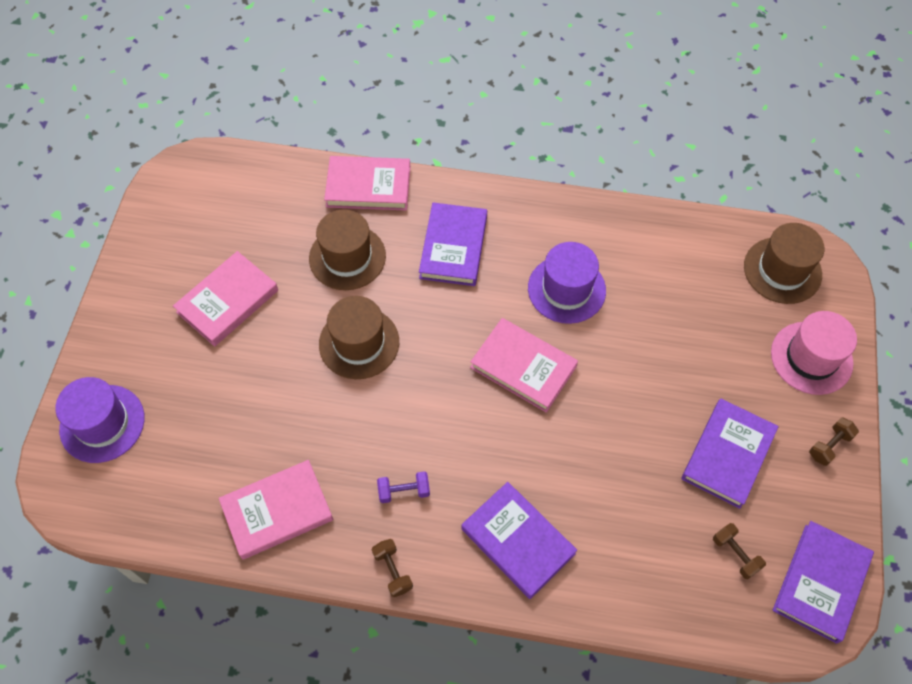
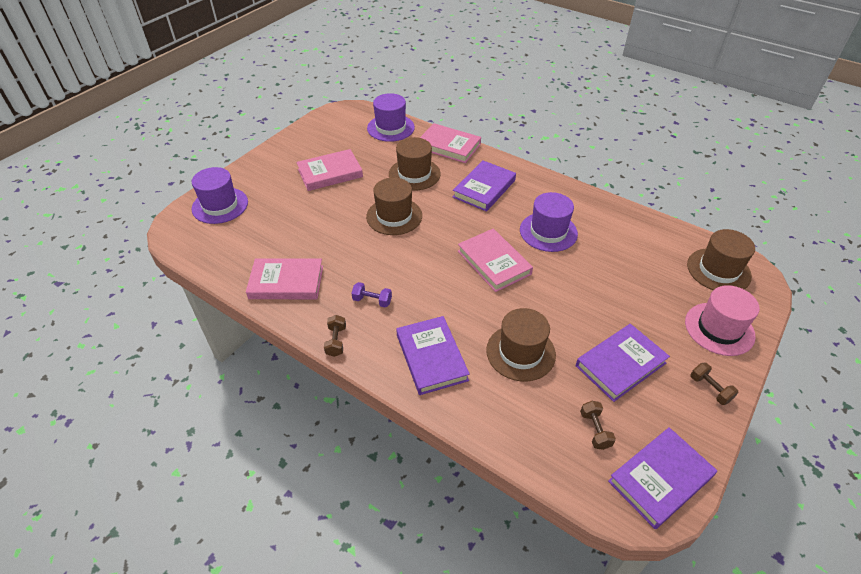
camera: 25 degrees right, 15 degrees down
brown dumbbell [809,417,859,466] -> brown dumbbell turned 75 degrees clockwise [690,363,739,405]
none -> purple hat [367,93,415,142]
none -> brown hat [486,308,556,381]

